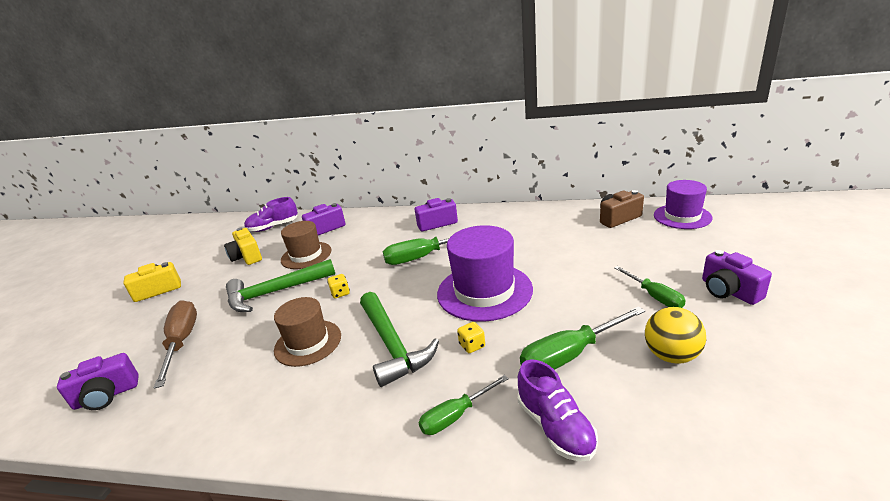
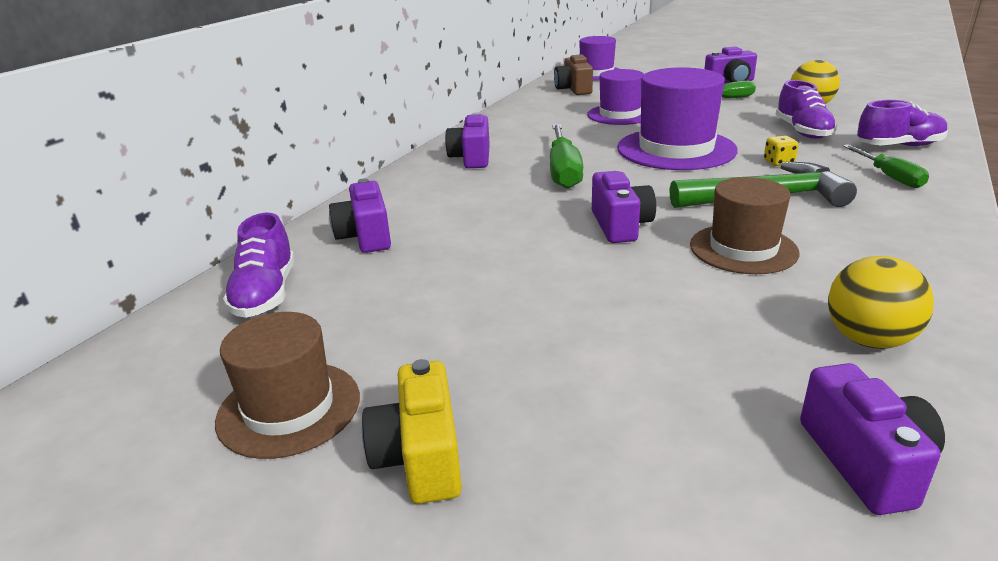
camera: 75 degrees left, 0 degrees up
brown screwdriver [154,300,197,389] -> none
yellow camera [224,228,262,265] -> none
green hammer [226,259,335,312] -> none
brown hat [281,221,332,269] -> brown hat moved to [215,312,360,459]
yellow dice [327,274,350,298] -> purple camera [592,171,656,243]
green screwdriver [520,306,645,370] -> purple shoe [775,80,837,139]
none -> purple hat [587,69,644,125]
none -> yellow ball [828,256,934,349]

